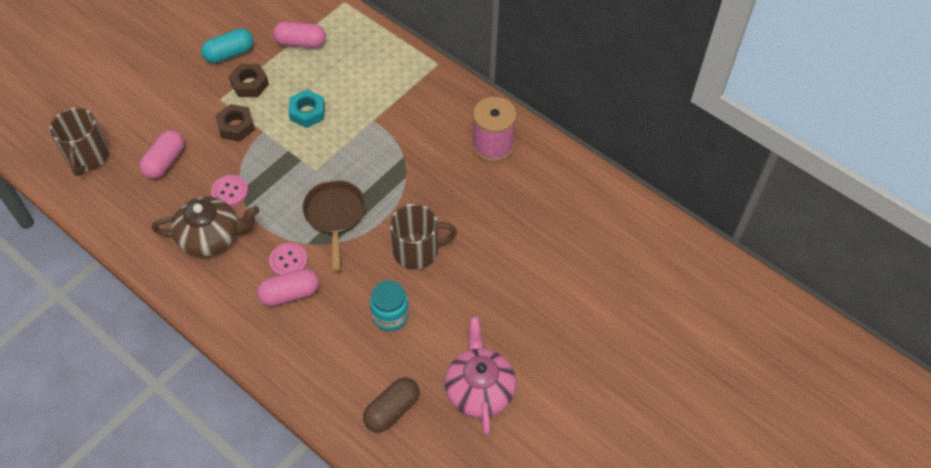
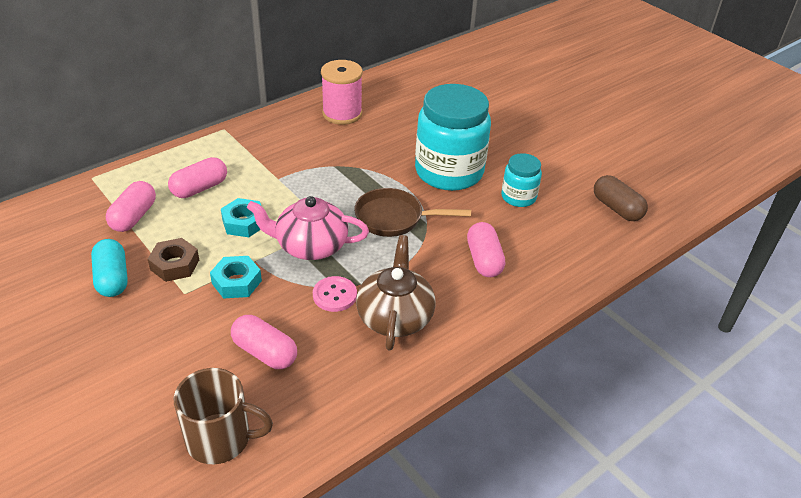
camera: 80 degrees left, 15 degrees down
brown nut [215,104,255,141] -> turquoise nut [210,256,262,299]
pink button [269,243,308,275] -> none
brown mug [390,204,457,269] -> turquoise jar [415,84,491,191]
pink teapot [445,317,516,435] -> pink teapot moved to [247,196,369,260]
none -> pink capsule [168,157,227,198]

